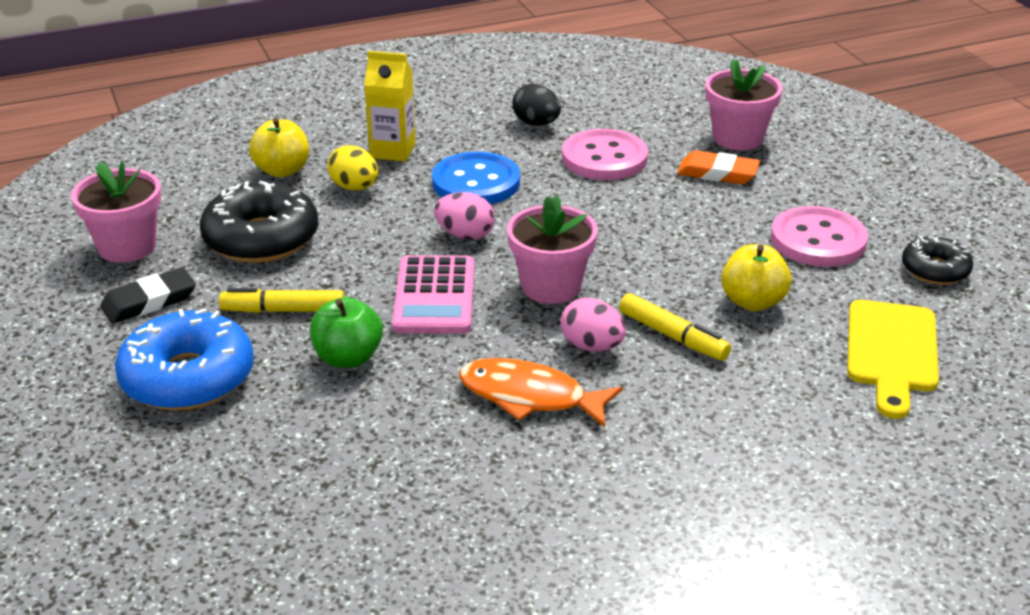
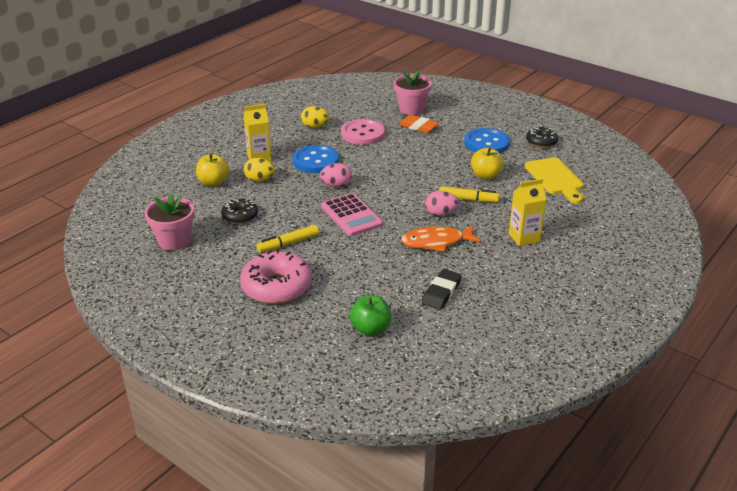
camera: 30 degrees left, 0 degrees up
black eraser [100,267,196,323] -> black eraser moved to [422,269,462,310]
blue donut [115,308,254,411] -> pink donut [240,249,312,304]
black donut [200,181,319,263] -> black donut [221,199,258,224], size x0.57
green apple [310,297,383,368] -> green apple moved to [349,295,392,336]
pink flower pot [507,195,598,304] -> none
black egg [512,84,561,126] -> yellow egg [301,106,329,128]
orange eraser [677,150,760,184] -> orange eraser turned 45 degrees clockwise [399,115,439,133]
pink button [771,206,868,267] -> blue button [464,128,510,153]
none -> yellow carton [509,178,547,246]

